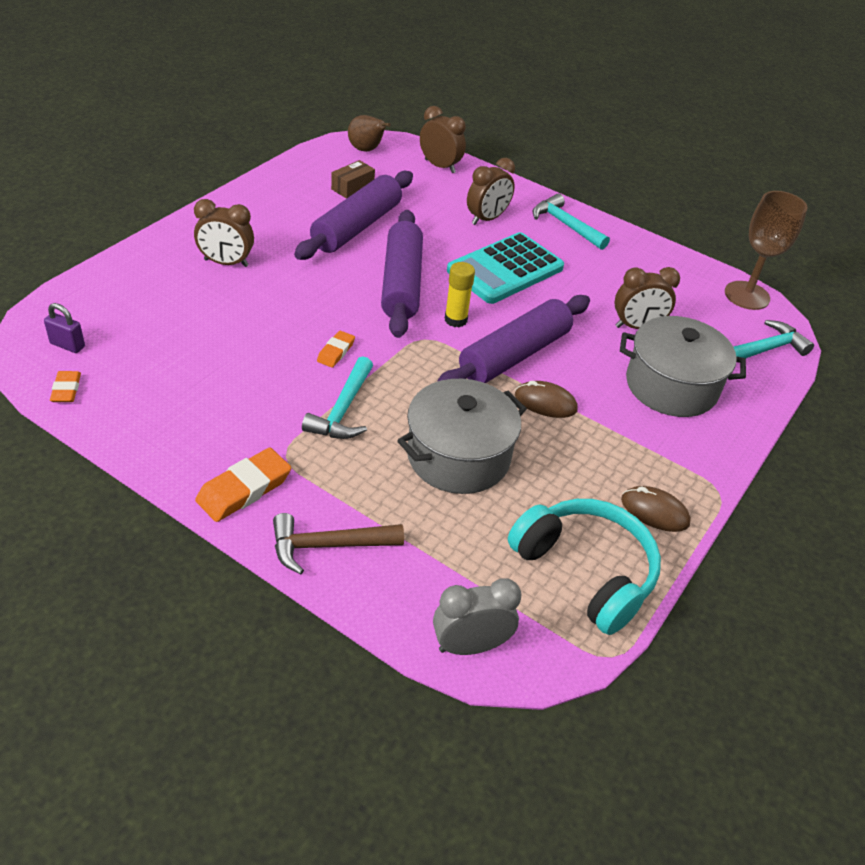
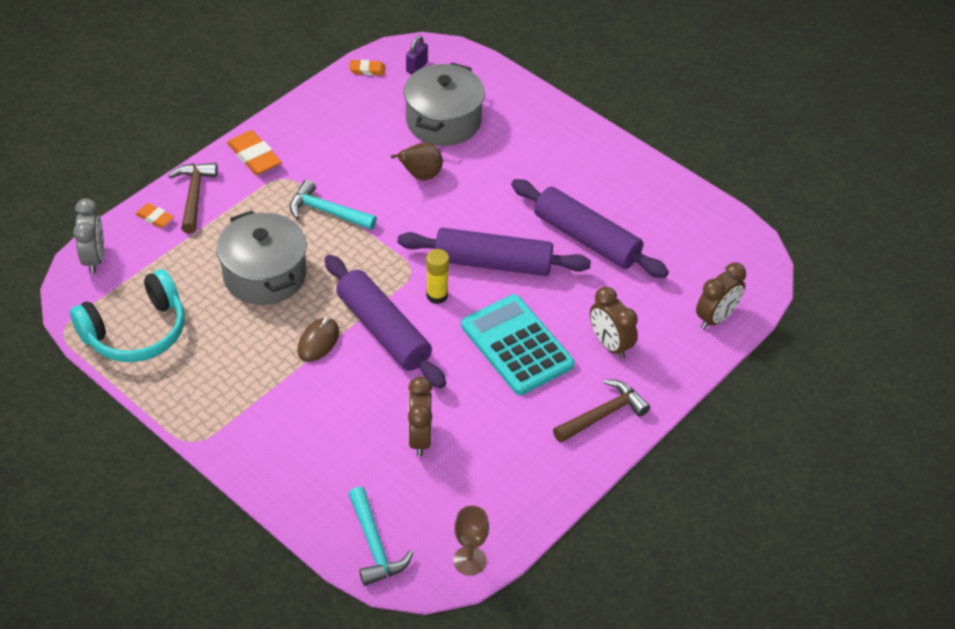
camera: 100 degrees right, 5 degrees up
brown clock [194,199,254,267] -> none
orange eraser [317,331,355,368] -> orange eraser moved to [135,203,174,228]
brown box [331,160,375,199] -> none
brown pear [348,115,391,152] -> brown pear moved to [391,142,443,180]
turquoise hammer [533,194,610,250] -> brown hammer [553,379,650,443]
grey pot [620,316,746,417] -> grey pot moved to [404,63,485,146]
brown mouse [621,486,691,532] -> none
brown goblet [725,191,808,310] -> brown goblet [453,505,489,575], size x0.64

